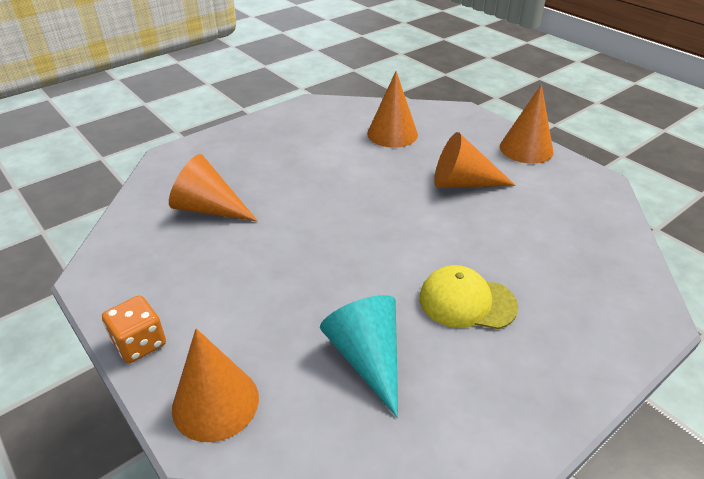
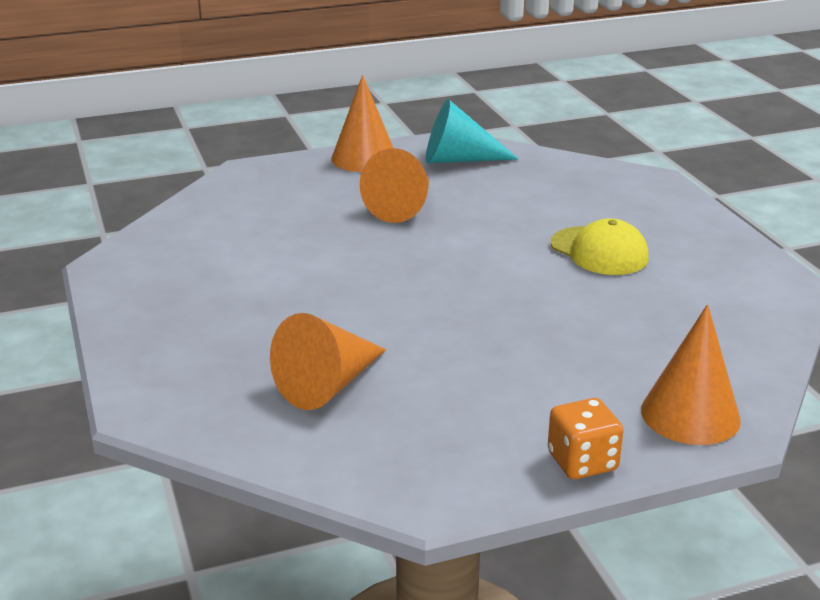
camera: 70 degrees left, 10 degrees down
turquoise cone [320,295,398,418] -> turquoise cone moved to [426,99,519,163]
orange cone [367,71,418,148] -> none
yellow cap [419,265,518,329] -> yellow cap turned 75 degrees counterclockwise [551,218,649,275]

